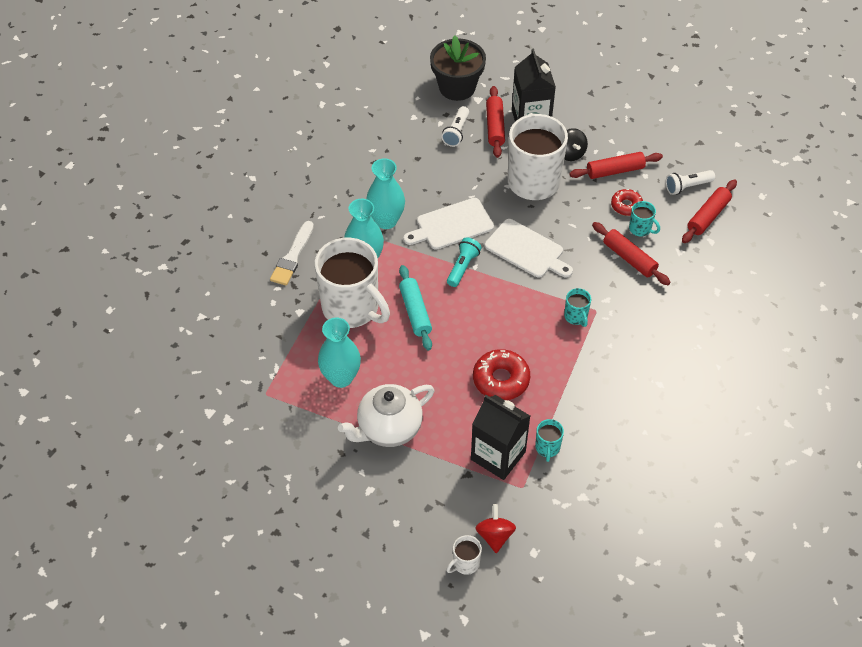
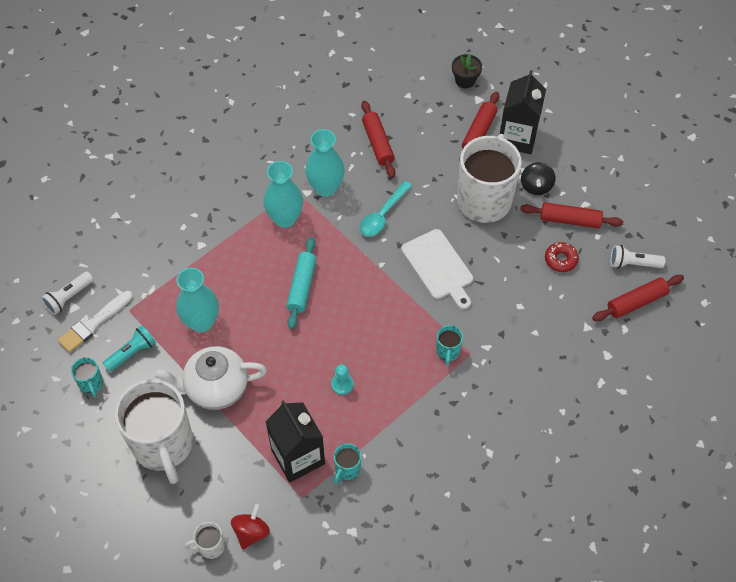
camera: 25 degrees right, 5 degrees up
white brush [270,221,314,286] -> white brush moved to [58,291,133,353]
white mug [315,237,390,328] -> white mug moved to [114,379,193,484]
white cutting board [403,198,494,250] -> turquoise spoon [360,181,412,237]
black flower pot [430,35,486,101] -> black flower pot [452,54,482,88], size x0.54
white flashlight [441,106,469,147] -> white flashlight moved to [41,271,93,315]
turquoise flashlight [447,238,482,287] -> turquoise flashlight moved to [103,325,156,372]
red donut [473,349,530,400] -> turquoise pawn [331,364,354,395]
red rolling pin [592,222,671,285] -> red rolling pin moved to [361,101,396,178]
turquoise mug [629,201,660,236] -> turquoise mug moved to [71,357,103,397]

